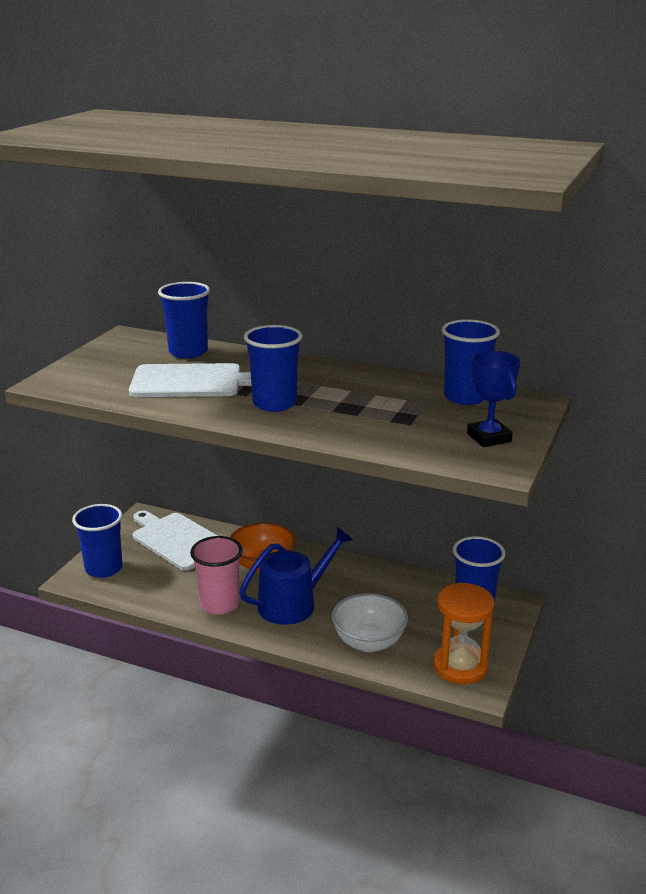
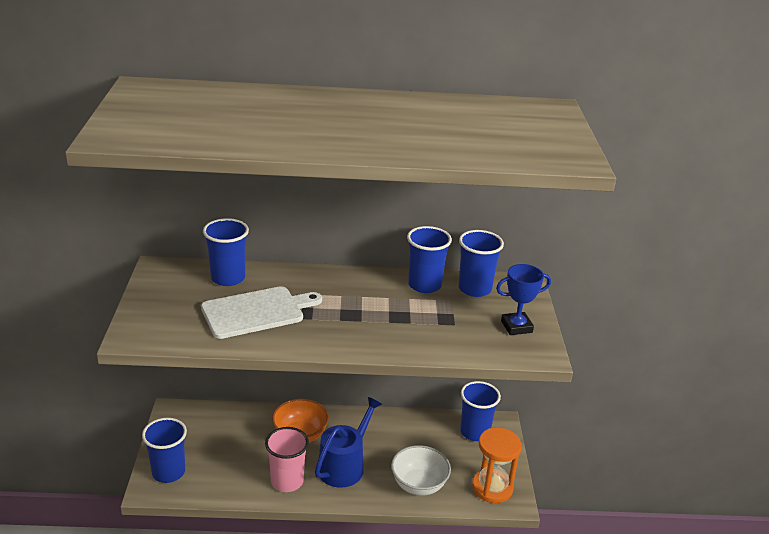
camera: 25 degrees left, 5 degrees up
white cutting board [133,511,217,571] -> none
blue cup [244,325,303,412] -> blue cup moved to [407,226,452,293]
blue trophy [467,351,520,447] -> blue trophy turned 60 degrees counterclockwise [496,264,551,335]

